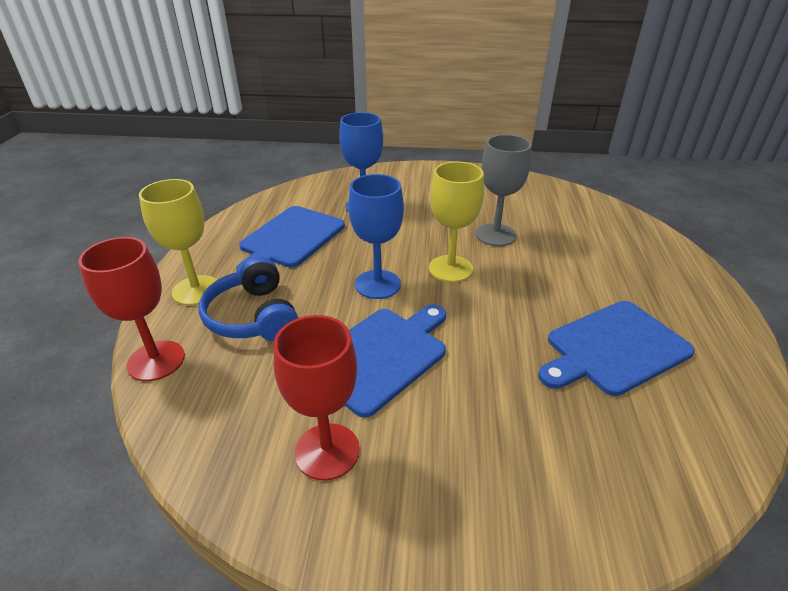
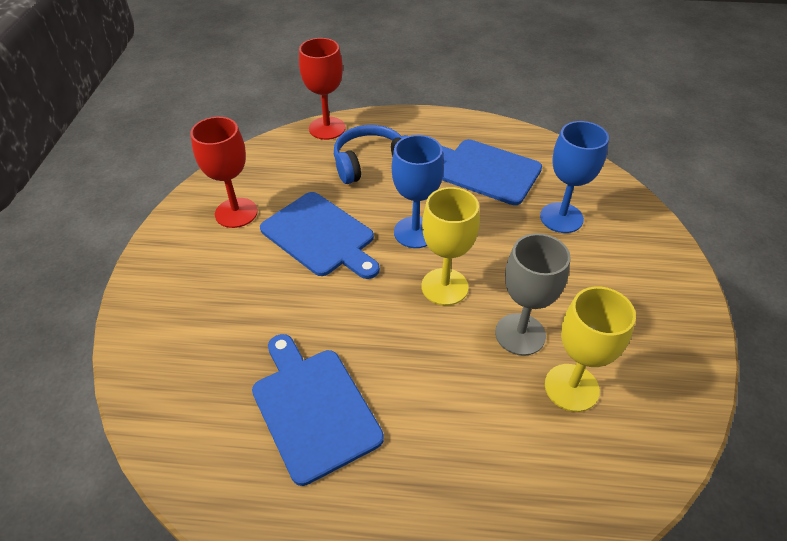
camera: 90 degrees right, 10 degrees up
yellow goblet [139,179,217,306] -> yellow goblet moved to [545,286,636,412]

